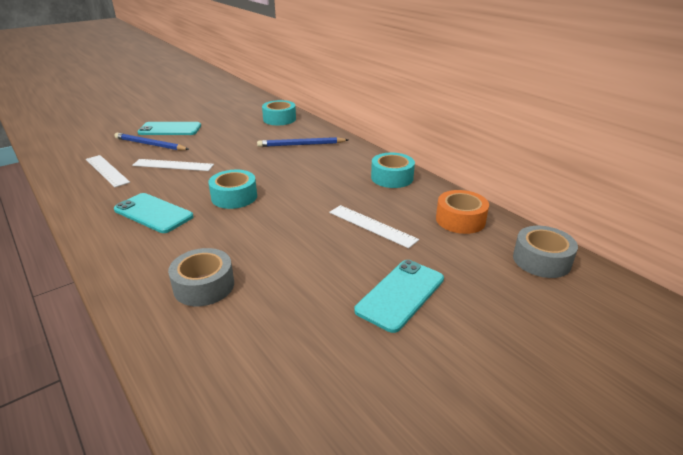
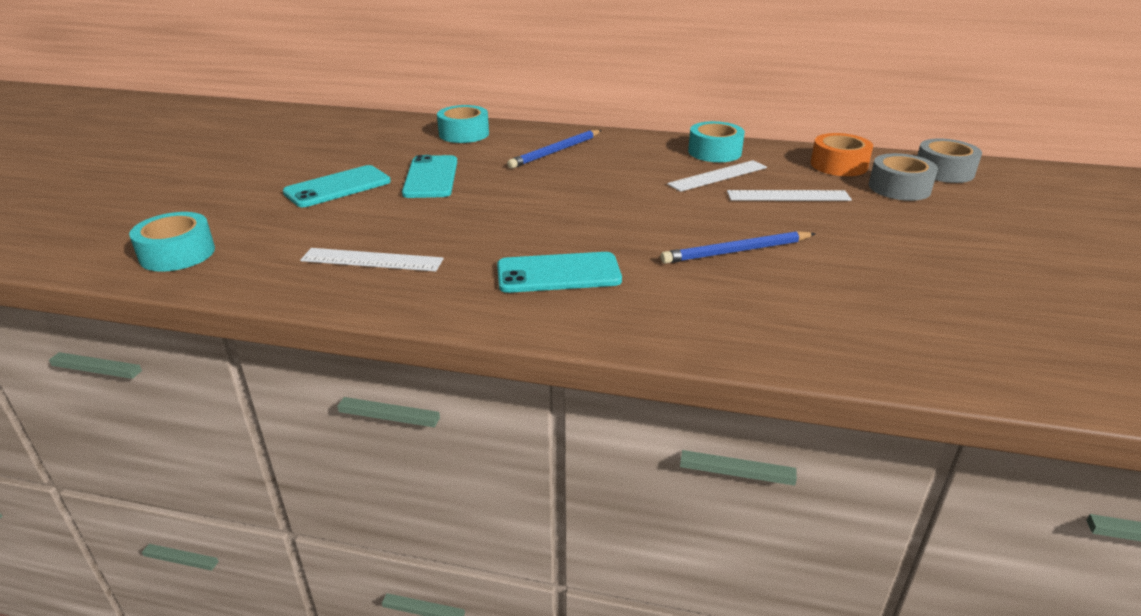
camera: 40 degrees left, 0 degrees up
blue pencil [114,133,189,151] -> blue pencil moved to [661,231,816,264]
white ruler [132,159,214,171] -> white ruler moved to [667,160,767,192]
grey tape [168,248,234,306] -> grey tape moved to [869,153,938,201]
turquoise tape [208,170,257,209] -> turquoise tape moved to [129,212,215,272]
turquoise phone [354,260,444,333] -> turquoise phone moved to [402,155,457,198]

